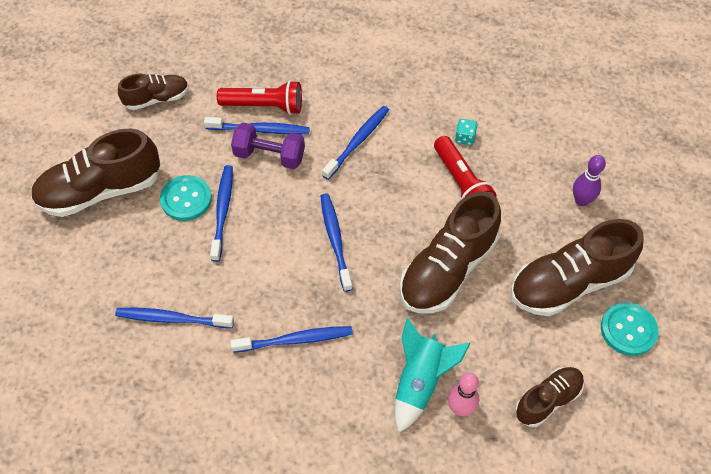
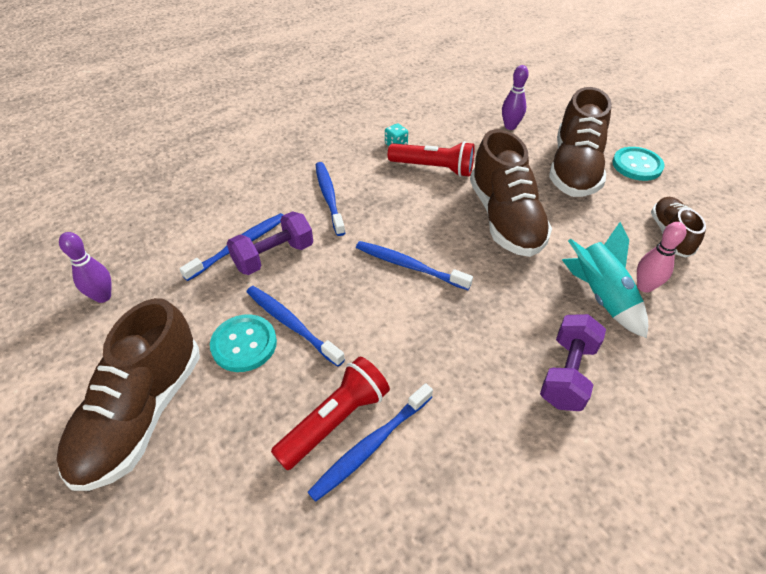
camera: 50 degrees left, 10 degrees down
brown shoe [118,74,189,110] -> purple bowling pin [59,232,112,303]
red flashlight [217,80,302,115] -> red flashlight moved to [271,357,390,470]
blue toothbrush [230,326,353,353] -> none
none -> purple dumbbell [540,314,606,411]

